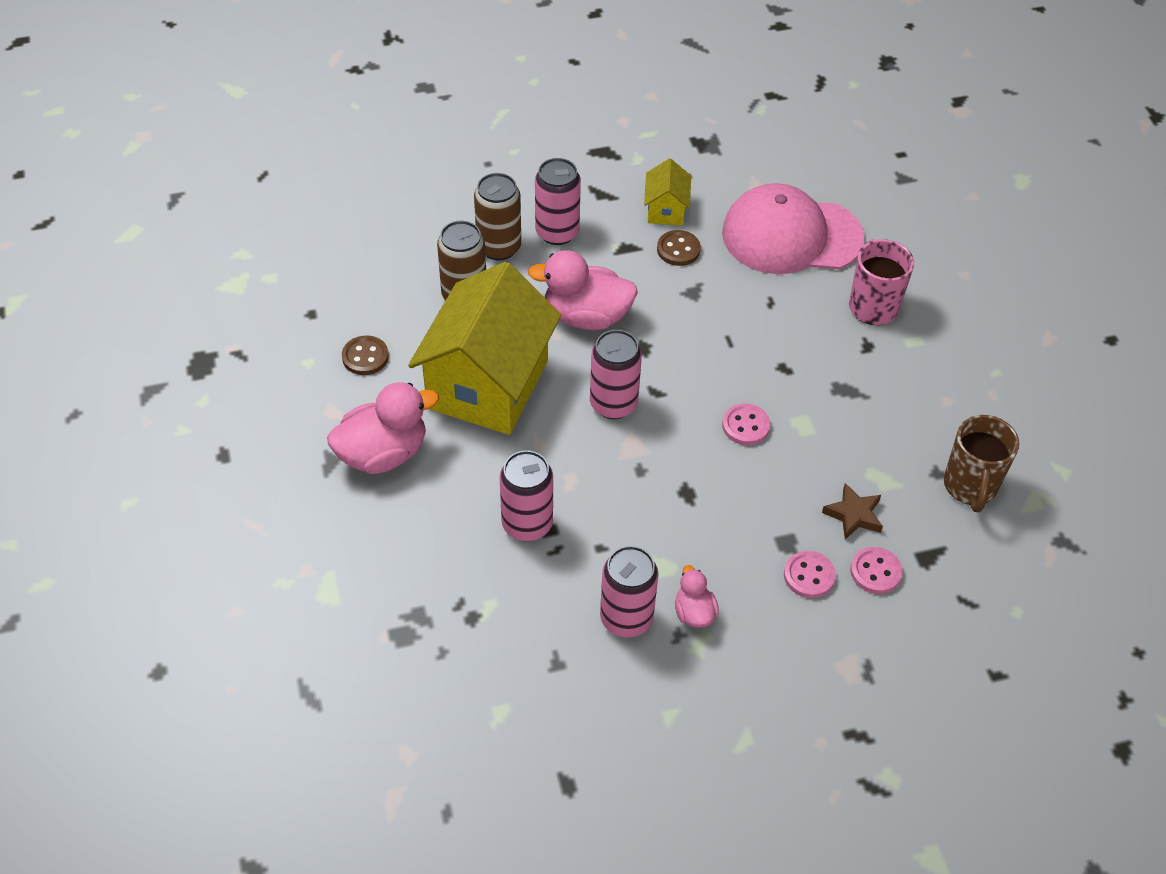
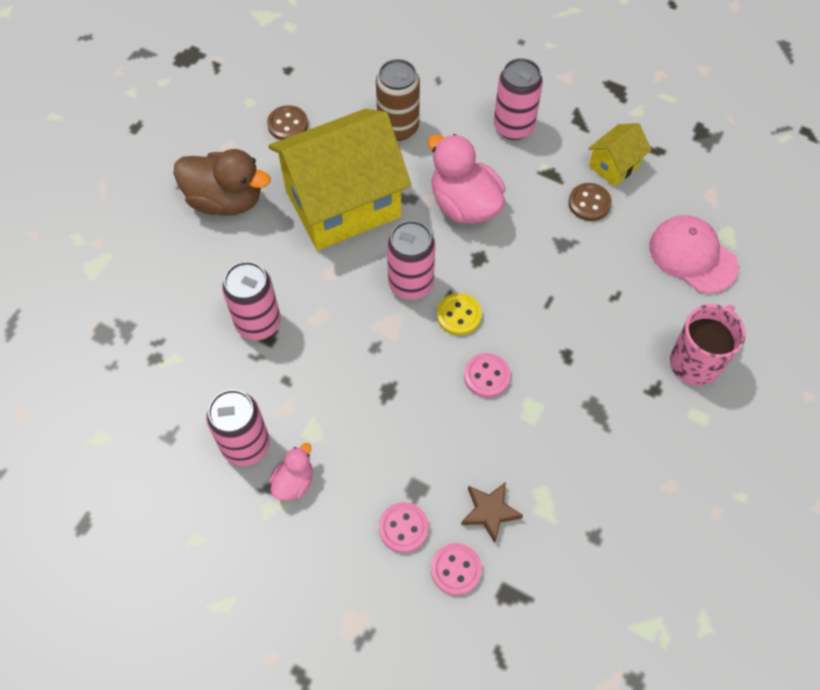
camera: 45 degrees right, 10 degrees up
pink duck [327,382,439,474] -> brown duck [174,149,271,216]
brown can [474,173,521,260] -> none
pink cap [722,183,864,274] -> pink cap [649,215,739,294], size x0.65
brown mug [944,415,1019,512] -> none
none -> yellow button [437,293,482,336]

